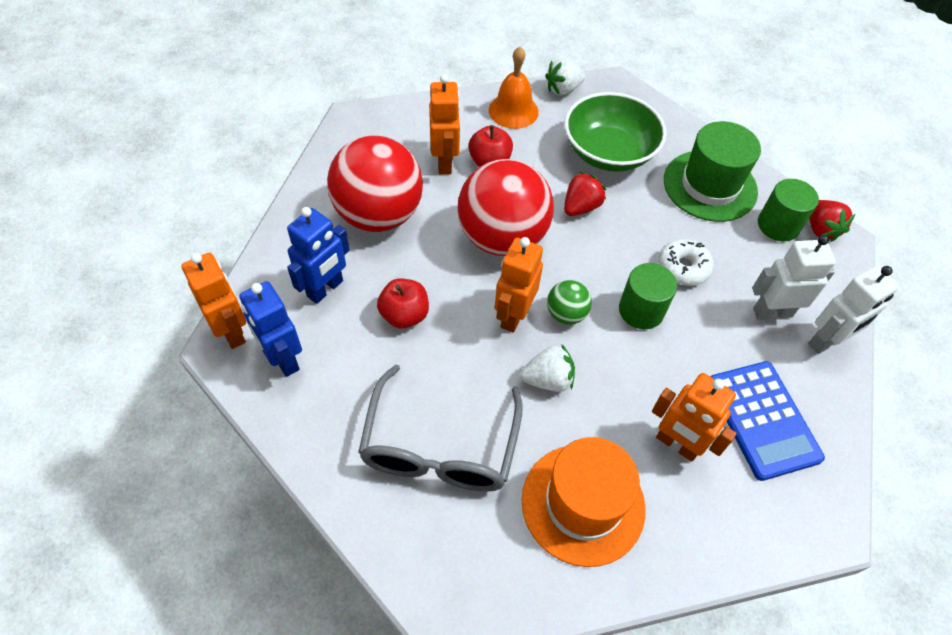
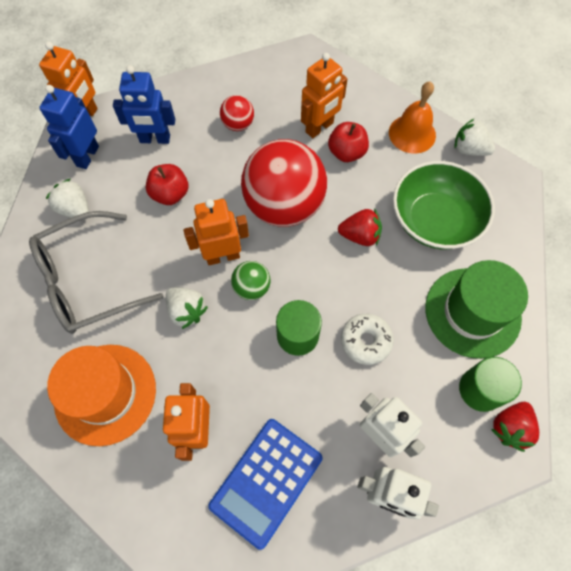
camera: 55 degrees right, 10 degrees up
red ball [327,136,423,232] -> red ball [220,95,254,131], size x0.45
none -> white strawberry [46,179,89,220]

